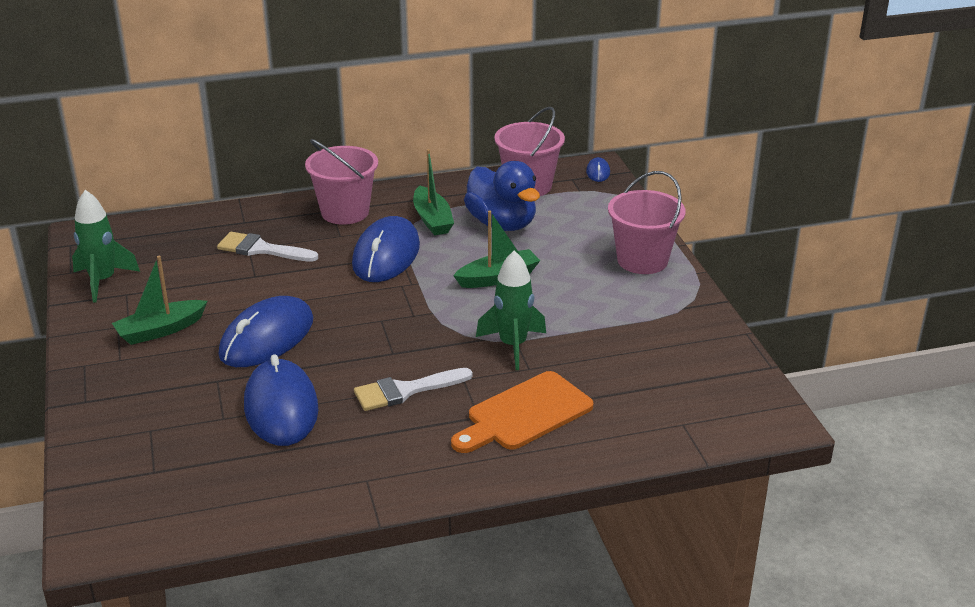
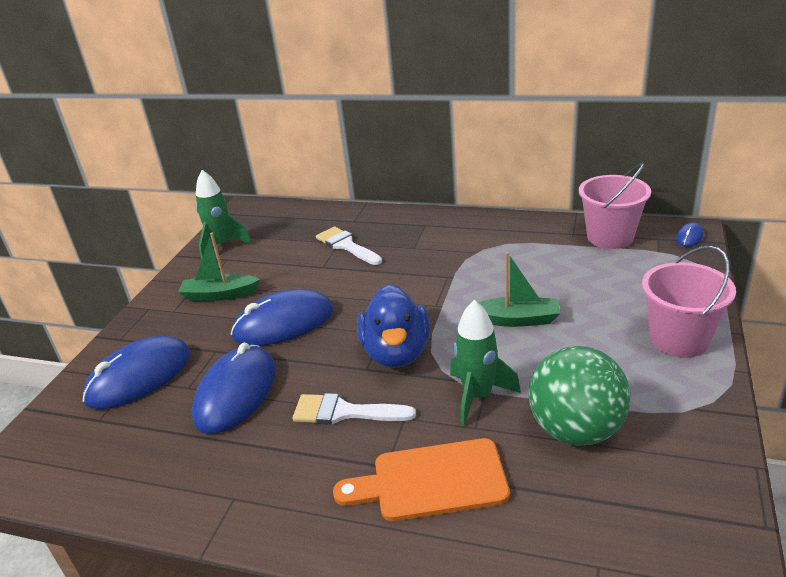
camera: 35 degrees right, 0 degrees up
pink bucket [305,139,378,225] -> none
blue mouse [352,216,420,282] -> blue mouse moved to [82,336,190,409]
green boat [413,149,454,236] -> none
blue duck [464,161,540,231] -> blue duck moved to [357,284,430,368]
none -> green ball [529,346,631,446]

